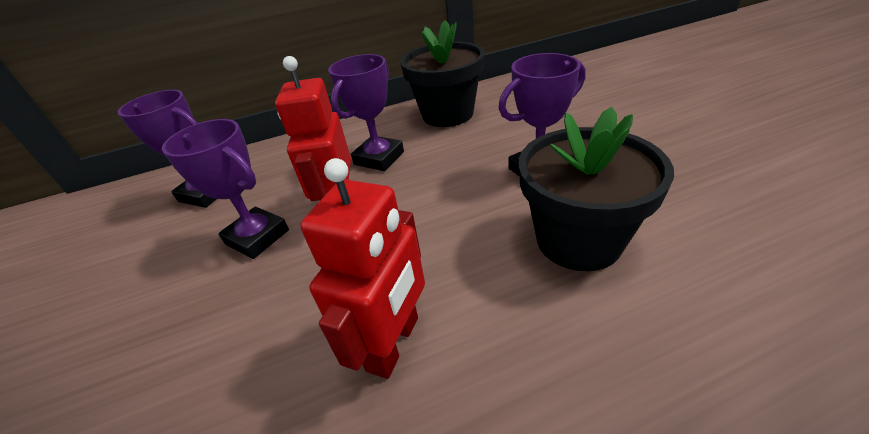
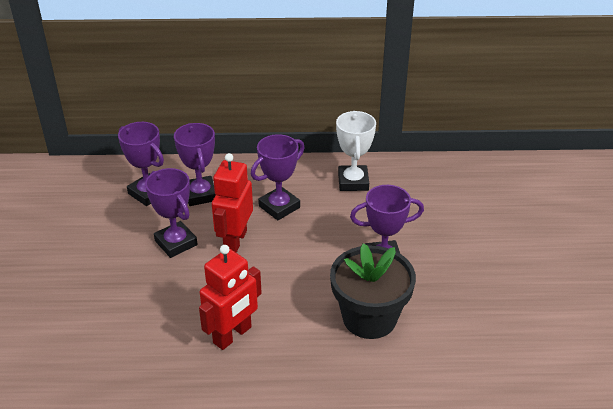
camera: 15 degrees right, 0 degrees up
black flower pot [400,20,485,127] -> white trophy [336,111,376,191]
none -> purple trophy [174,123,216,206]

